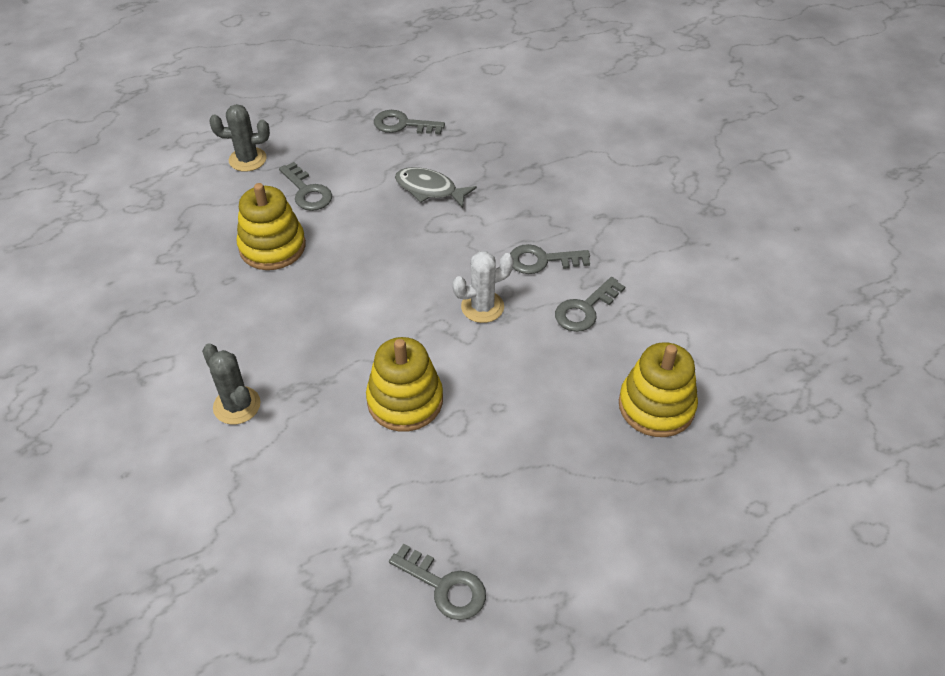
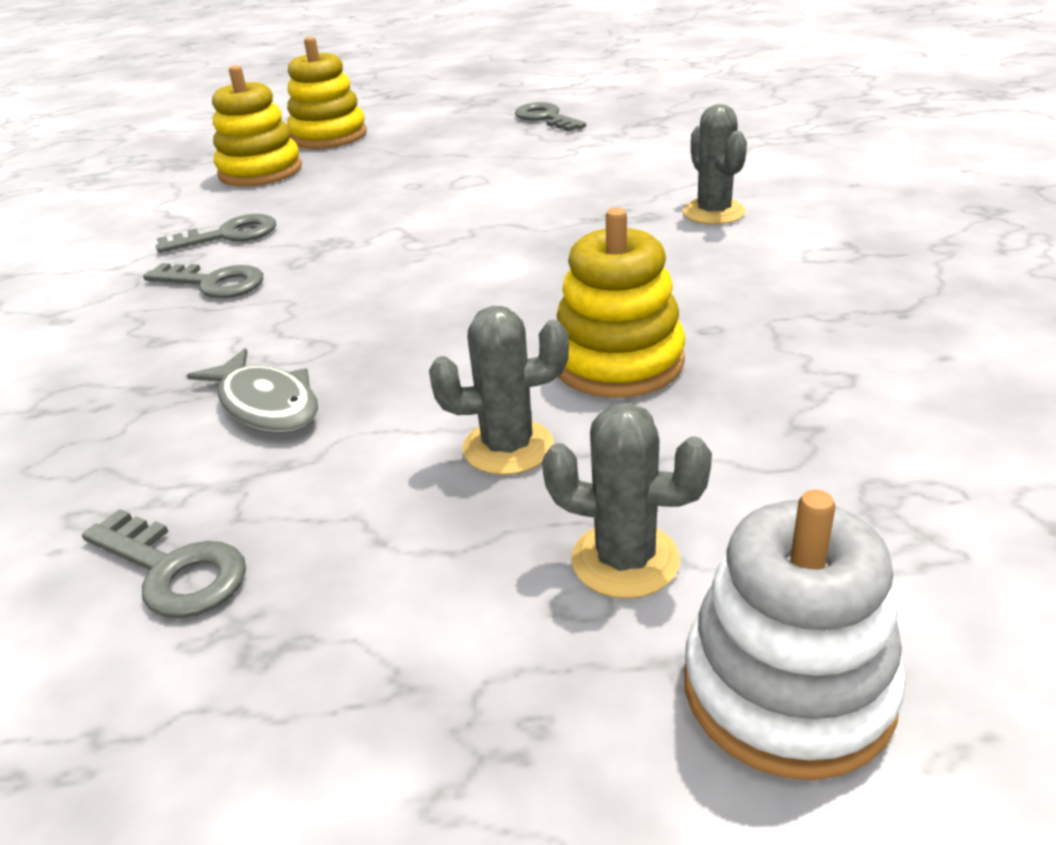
camera: 155 degrees left, 15 degrees down
grey key [279,162,332,211] -> grey cactus [429,306,569,475]
yellow stacking toy [366,337,443,431] -> yellow stacking toy moved to [287,37,367,149]
white cactus [452,251,514,323] -> none
none -> white stacking toy [684,490,906,780]

